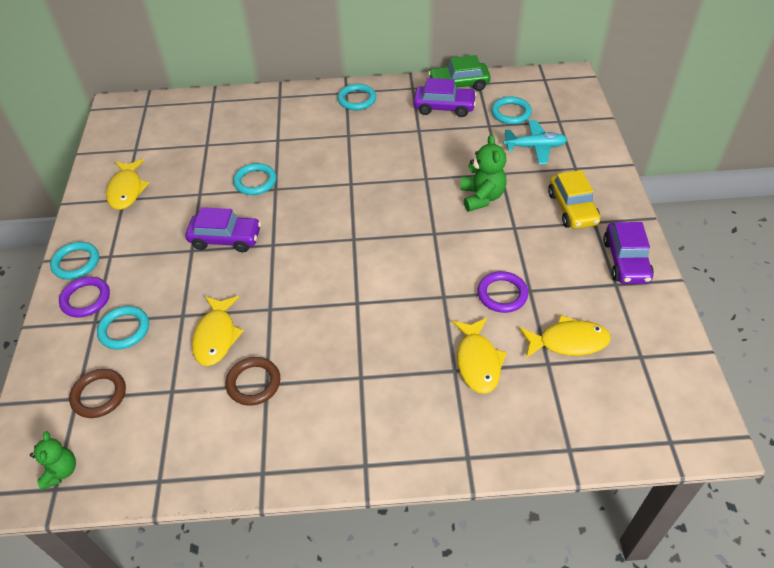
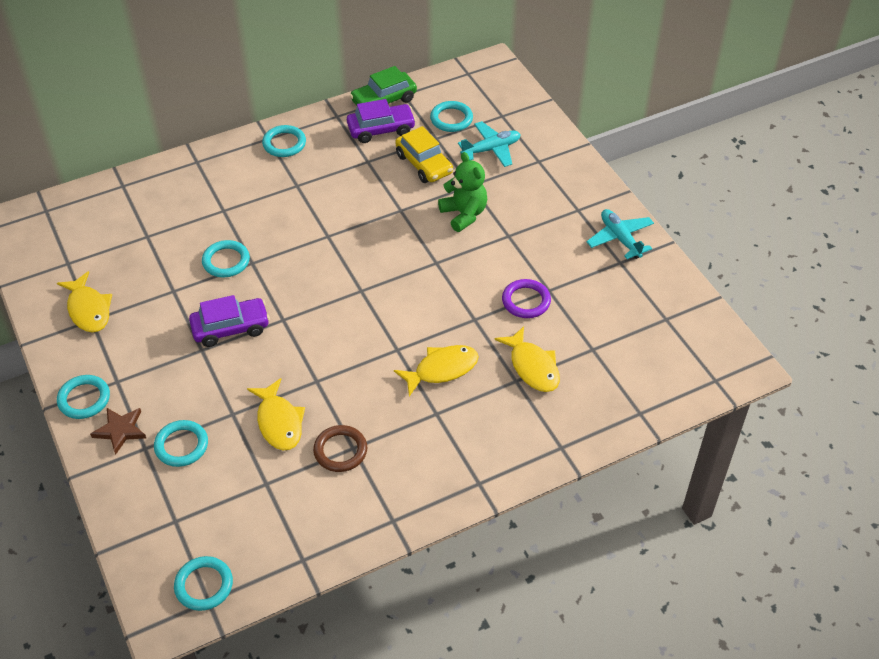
camera: 25 degrees left, 0 degrees up
green teddy bear [30,431,76,490] -> turquoise ring [174,556,233,611]
purple ring [59,277,110,318] -> brown star [90,408,146,455]
brown ring [69,369,126,418] -> none
yellow fish [519,315,611,358] -> yellow fish moved to [394,345,479,396]
yellow car [548,170,601,229] -> yellow car moved to [395,126,453,183]
purple car [603,222,654,284] -> turquoise plane [587,209,654,259]

